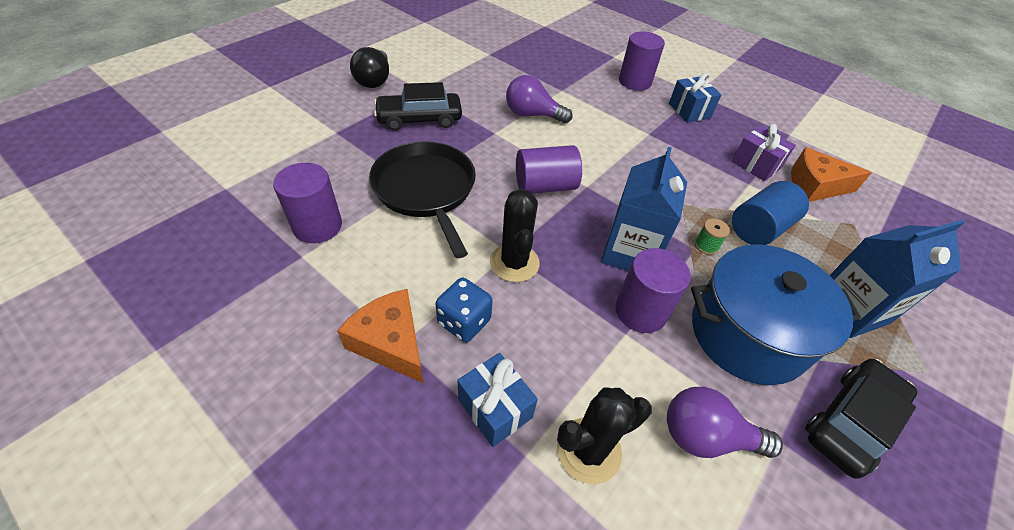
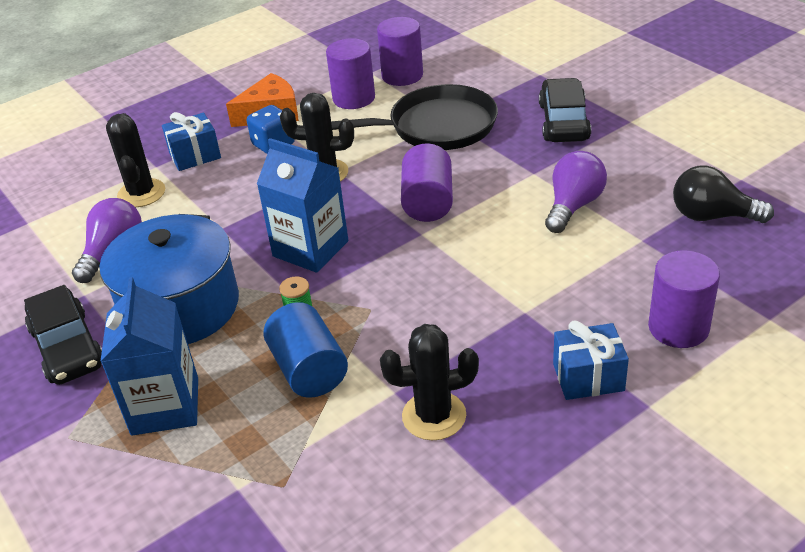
camera: 110 degrees right, 10 degrees down
black light bulb [350,47,389,88] -> black light bulb moved to [673,165,774,223]
purple cylinder [615,248,691,333] -> purple cylinder moved to [326,38,375,109]
purple gift [732,124,796,181] -> black cactus [380,324,479,440]
orange cheese [791,147,872,202] -> none

